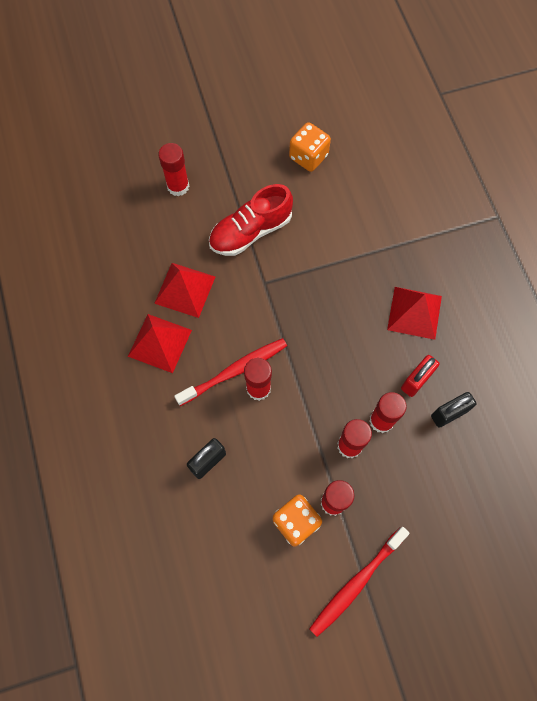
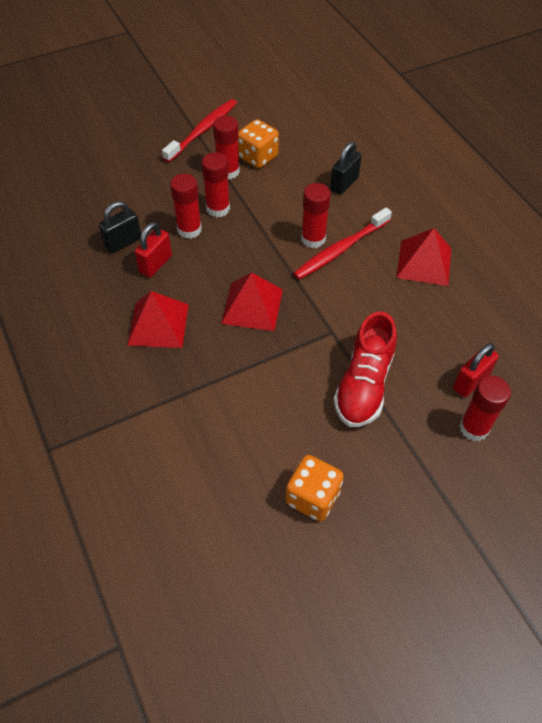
camera: 170 degrees right, 15 degrees down
red pyramid [154,263,215,318] -> red pyramid moved to [221,272,283,331]
red shoe [209,184,293,256] -> red shoe turned 150 degrees clockwise [334,311,397,427]
none -> red padlock [453,343,499,397]

